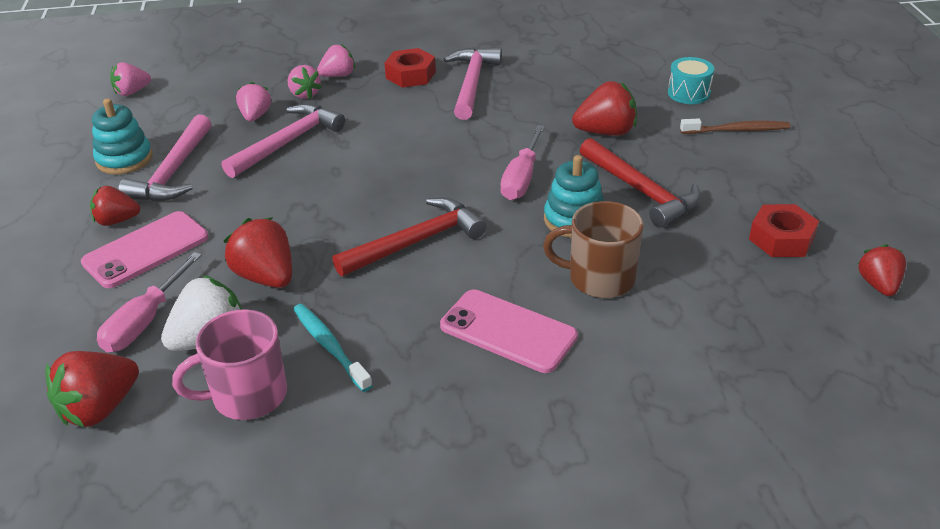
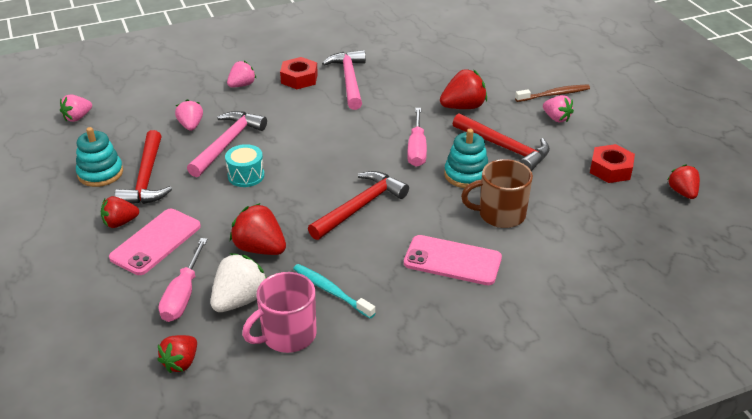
camera: 15 degrees left, 0 degrees up
red strawberry [46,351,139,427] -> red strawberry [157,335,197,373], size x0.66
pink hammer [118,114,212,202] -> red hammer [114,130,172,204]
pink strawberry [288,65,322,99] -> pink strawberry moved to [543,95,574,123]
turquoise drum [668,57,714,104] -> turquoise drum moved to [225,144,264,187]

